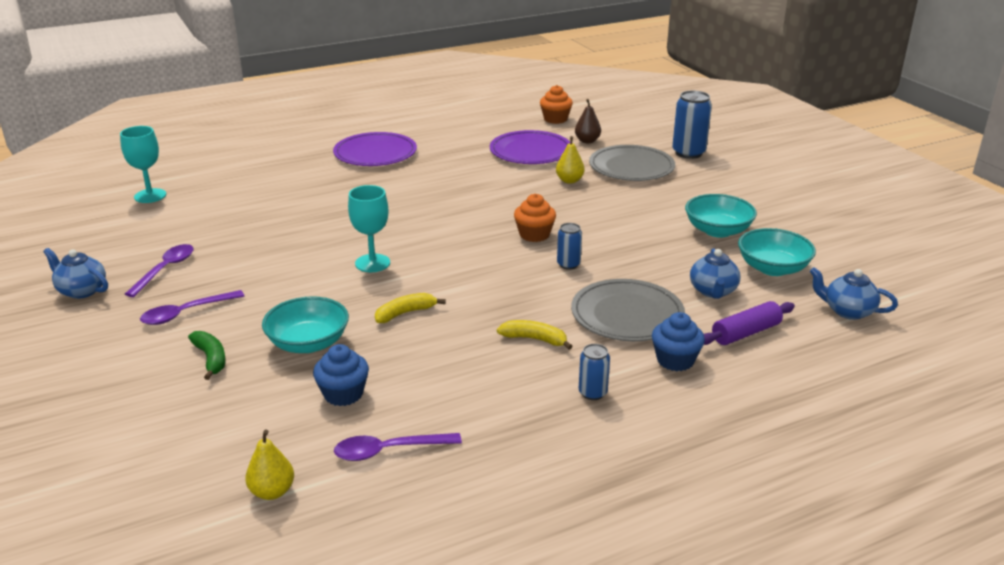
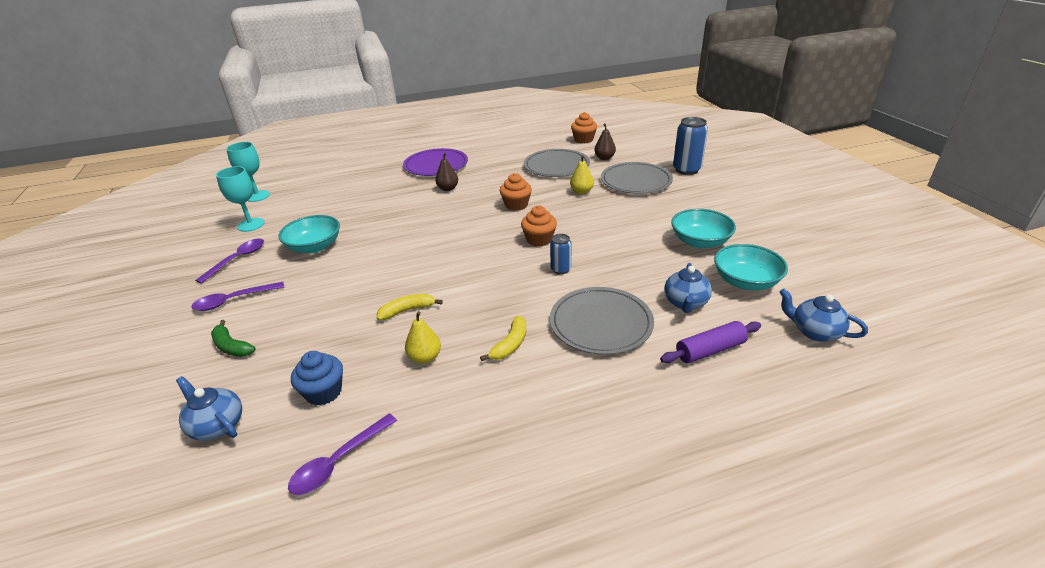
camera: 10 degrees right, 5 degrees up
blue teapot [43,248,108,299] -> blue teapot moved to [176,376,242,441]
green banana [188,331,226,380] -> green banana turned 150 degrees clockwise [211,320,256,357]
yellow pear [245,430,294,500] -> yellow pear moved to [405,311,441,364]
turquoise bowl [262,296,349,353] -> turquoise bowl moved to [278,215,340,253]
purple spoon [334,433,462,461] -> purple spoon turned 45 degrees counterclockwise [288,414,397,495]
turquoise goblet [348,185,390,272] -> turquoise goblet moved to [216,166,265,232]
purple plate [490,130,570,164] -> grey plate [524,149,590,177]
yellow banana [497,320,573,350] -> yellow banana turned 90 degrees clockwise [480,316,526,361]
blue can [579,344,610,400] -> none
blue cupcake [652,312,705,371] -> none
none -> brown pear [435,152,458,191]
none -> orange cupcake [500,173,532,211]

